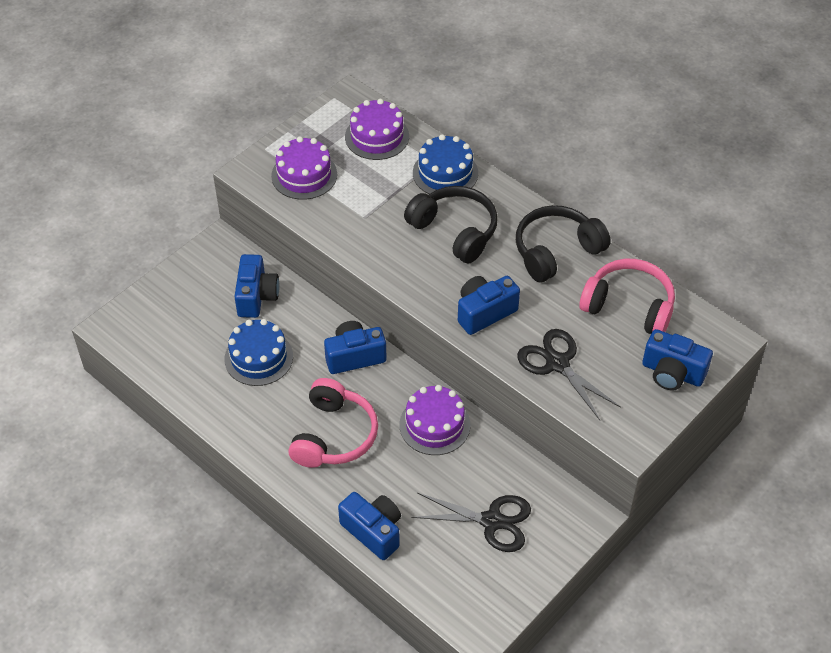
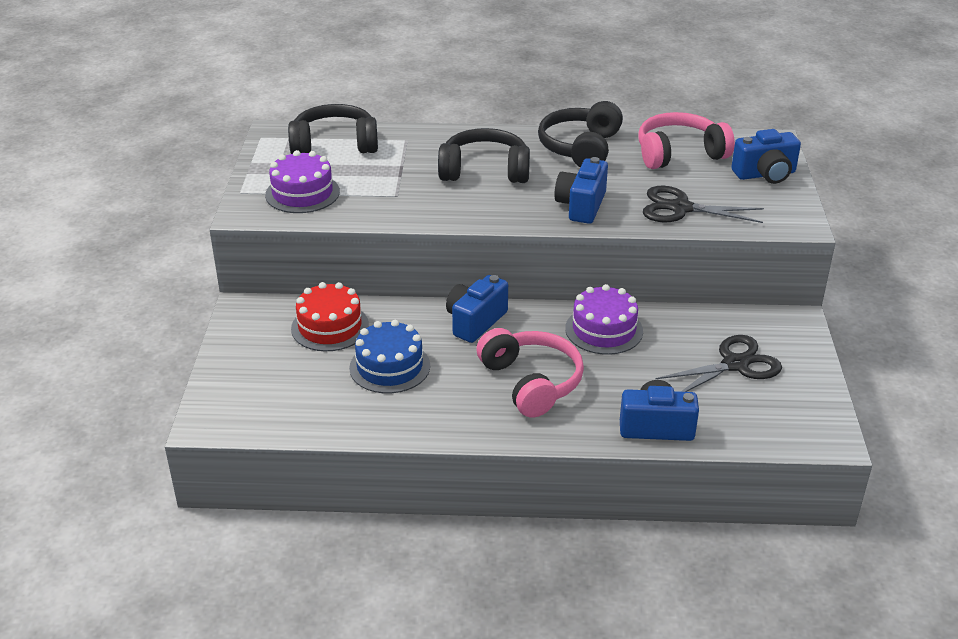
camera: 40 degrees left, 15 degrees down
blue camera [234,254,280,318] -> red cake [291,282,369,351]
purple cake [345,99,409,160] -> black headphones [288,104,378,154]
blue cake [413,134,478,197] -> none

